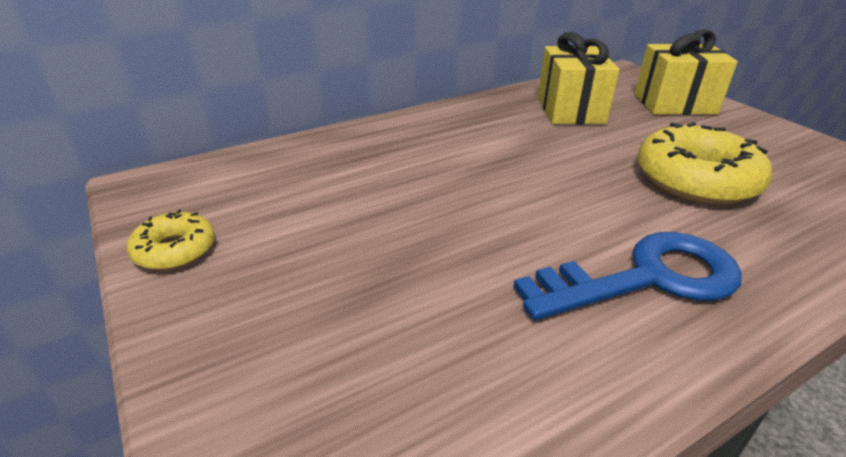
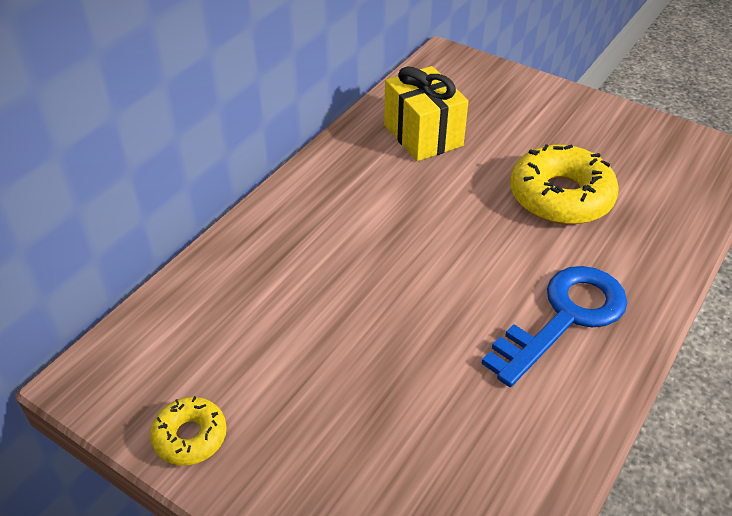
camera: 25 degrees left, 10 degrees up
yellow gift [635,29,738,115] -> none

